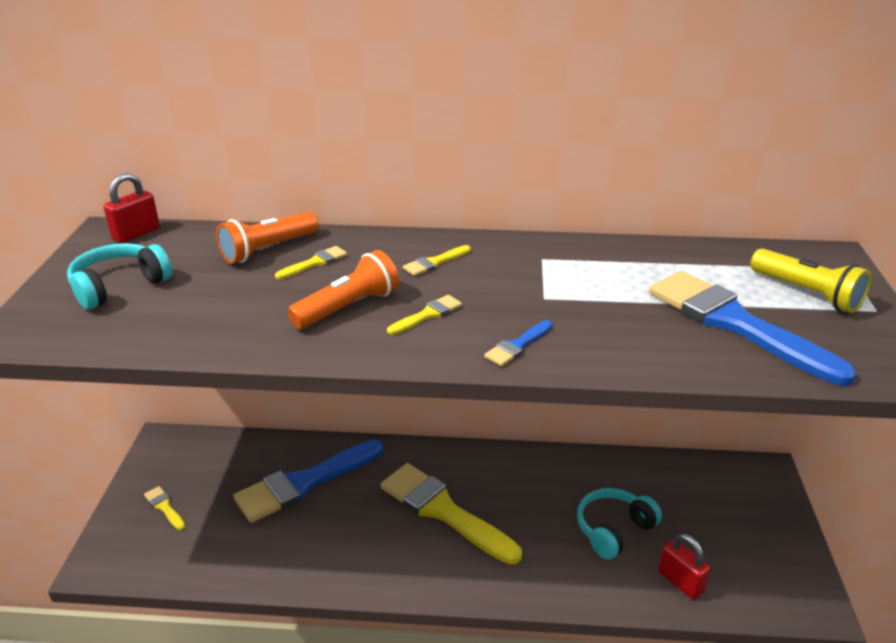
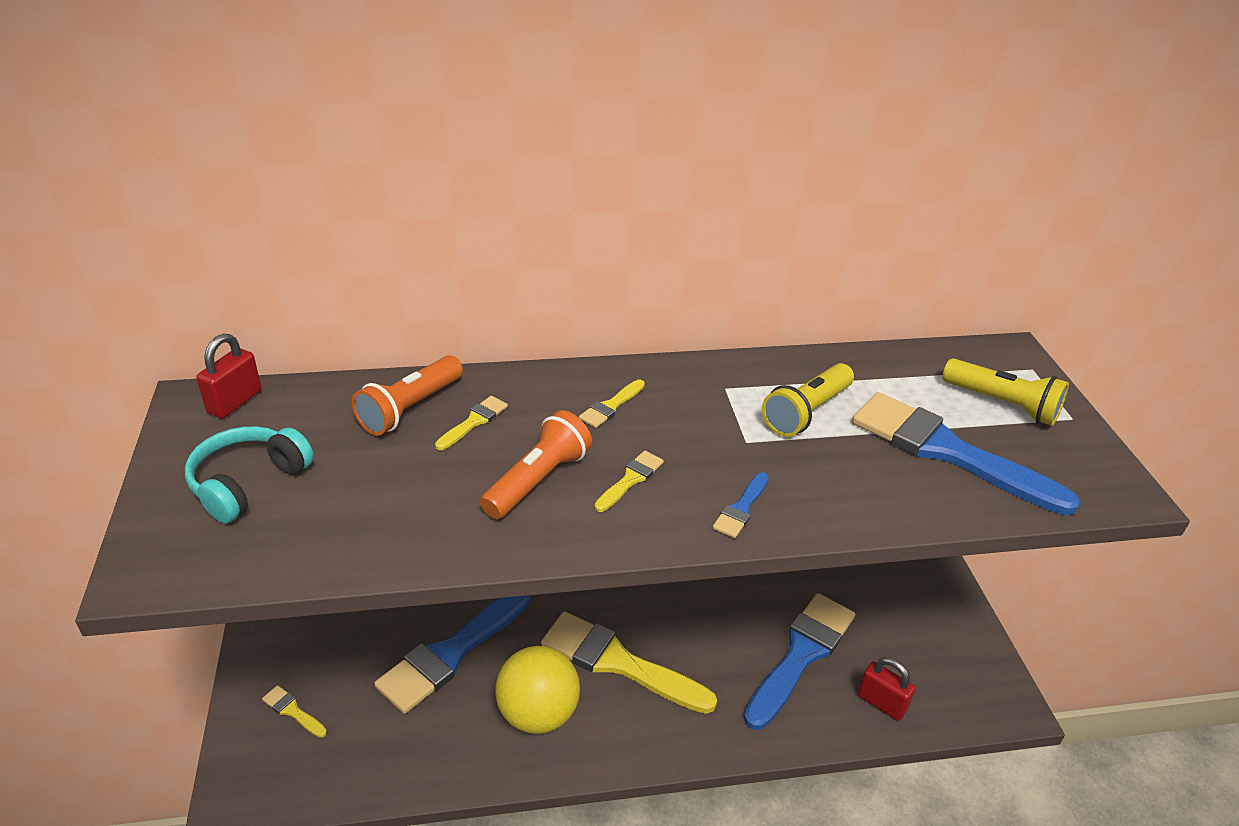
camera: 15 degrees left, 5 degrees up
turquoise headphones [577,488,662,560] -> blue brush [744,593,855,730]
none -> yellow ball [495,646,580,734]
none -> yellow flashlight [762,363,854,437]

